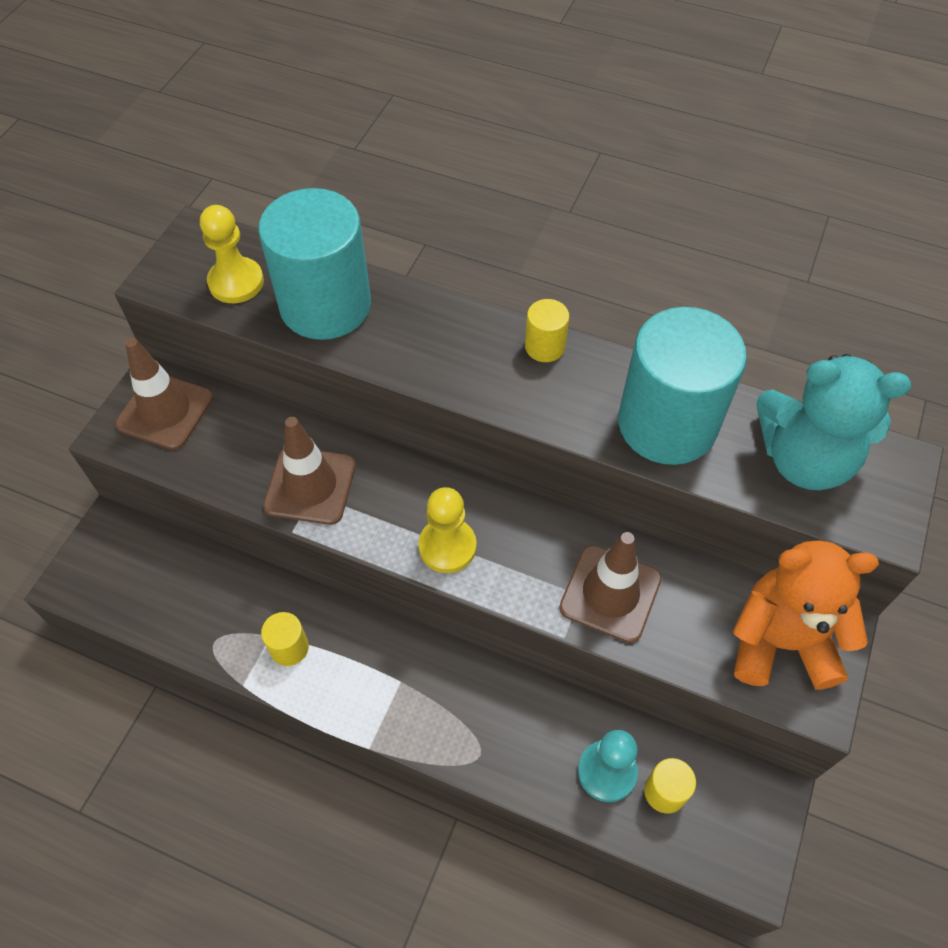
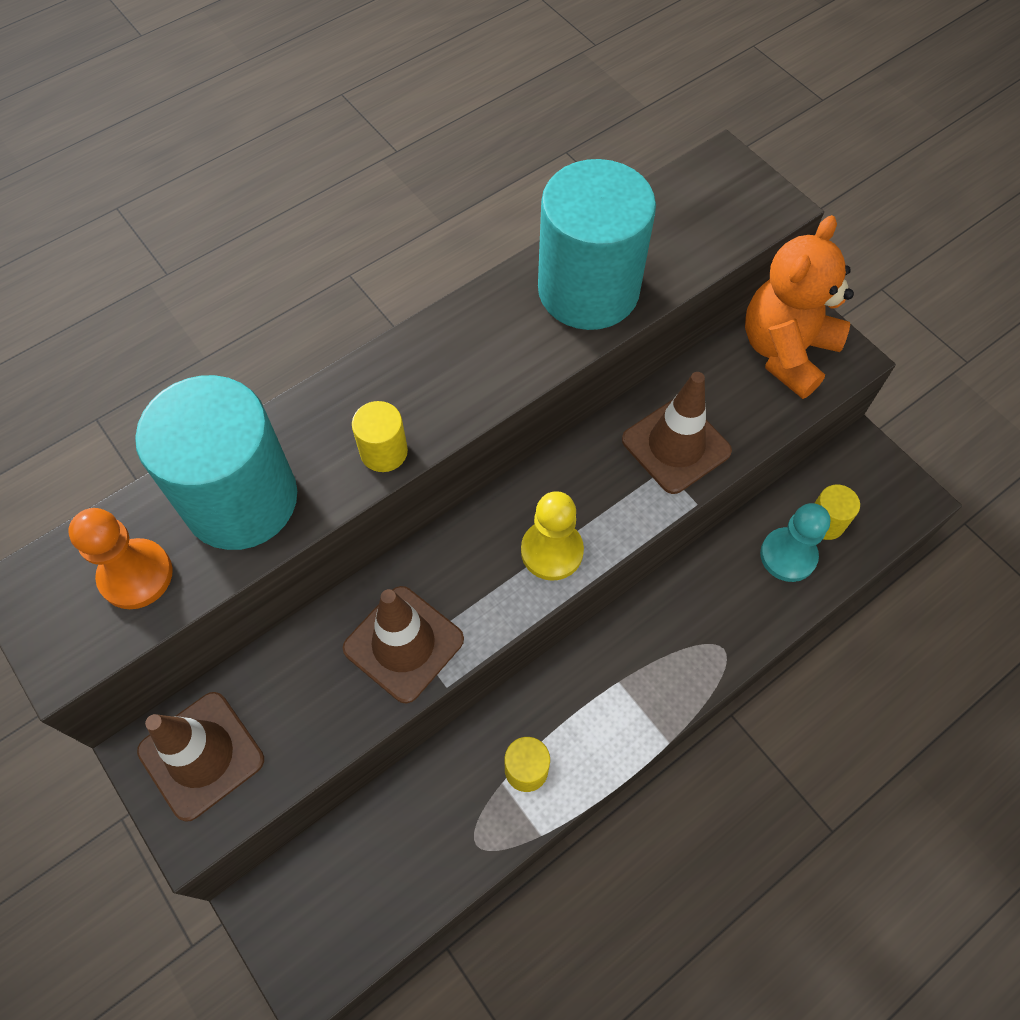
camera: 60 degrees left, 5 degrees up
yellow pawn [200,205,264,303] -> orange pawn [68,508,173,609]
yellow cylinder [525,299,569,362] -> yellow cylinder moved to [352,401,408,472]
turquoise teddy bear [756,354,911,490] -> none

